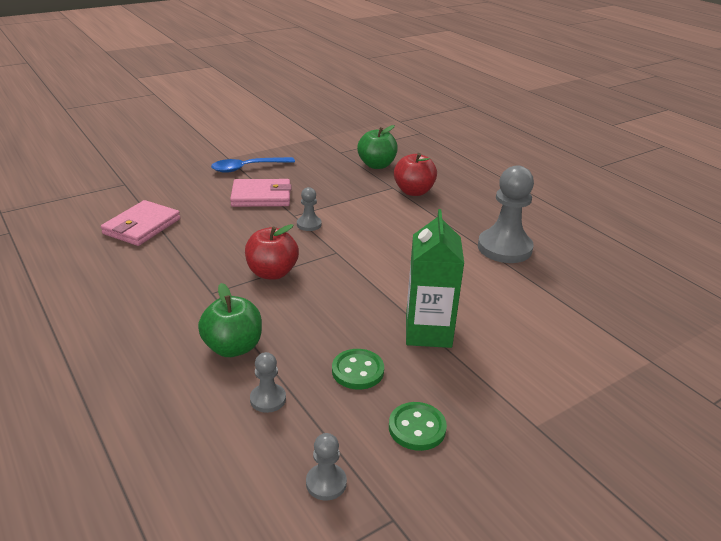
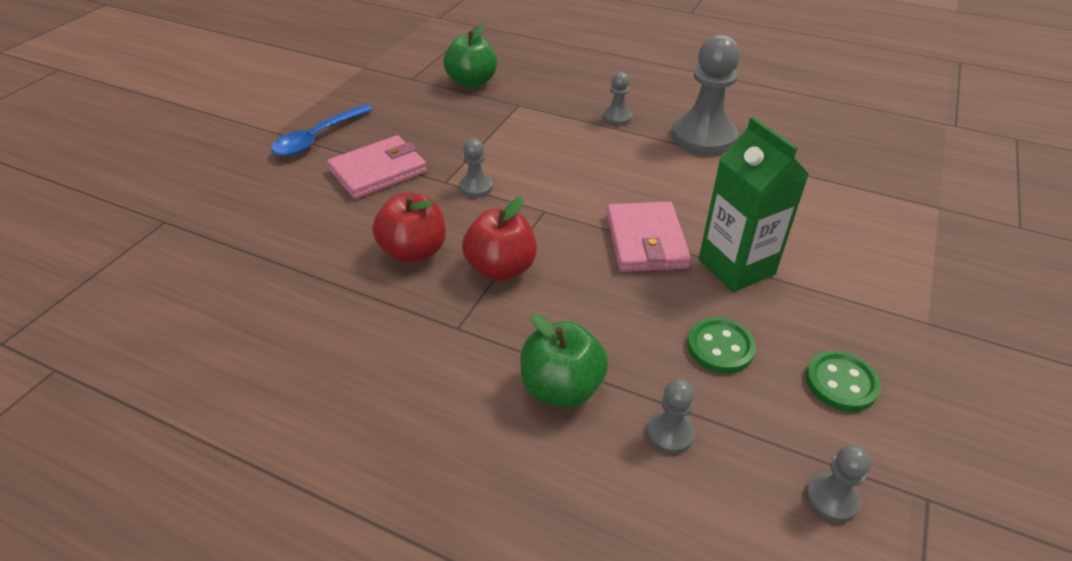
camera: 30 degrees left, 10 degrees up
pink wallet [101,200,180,246] -> pink wallet moved to [606,201,691,272]
red apple [394,153,437,196] -> red apple moved to [372,193,446,263]
none -> grey pawn [602,72,632,126]

